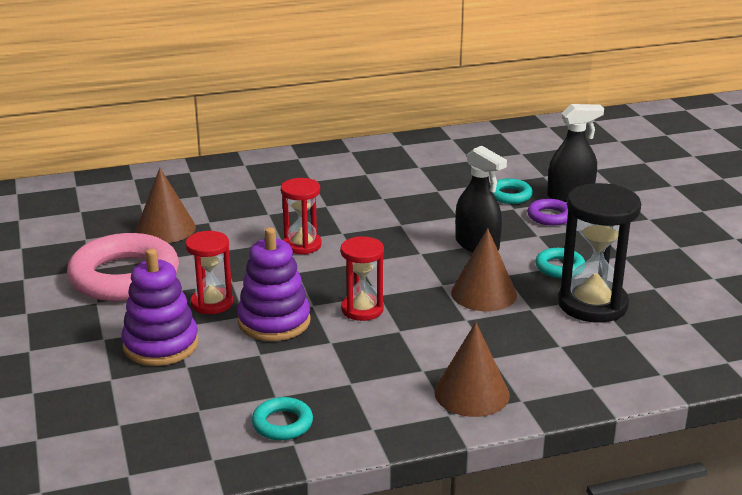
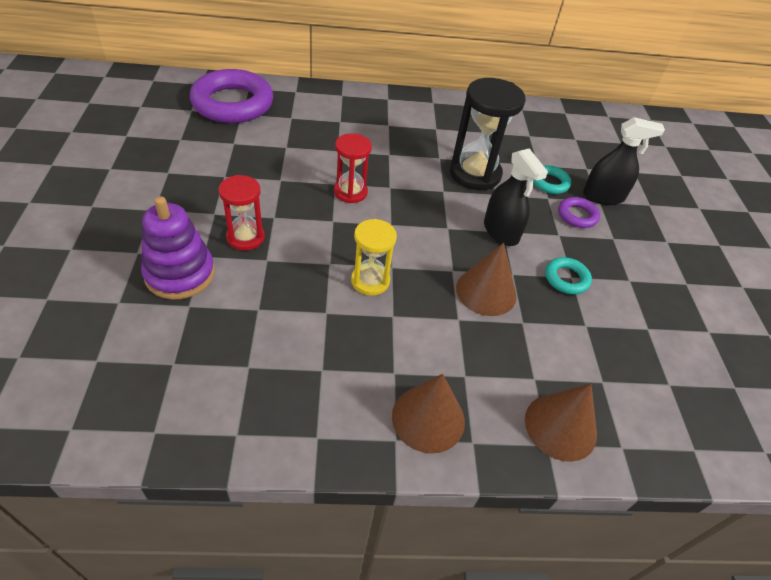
camera: 10 degrees right, 20 degrees up
pink ring [67,233,179,301] -> none
brown cone [136,168,196,243] -> brown cone moved to [525,384,597,462]
purple stacking toy [237,227,311,341] -> none
turquoise ring [252,397,313,440] -> none
red hourglass [340,236,384,321] -> yellow hourglass [351,219,397,296]
black hourglass [558,183,641,323] -> black hourglass moved to [450,78,526,190]
none -> purple ring [190,69,273,123]

